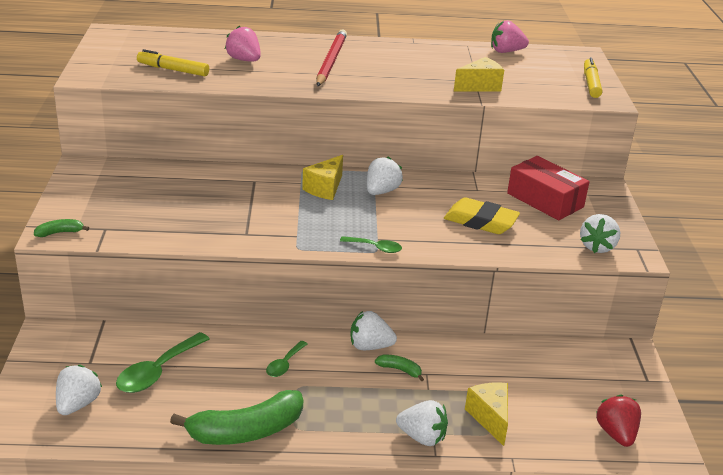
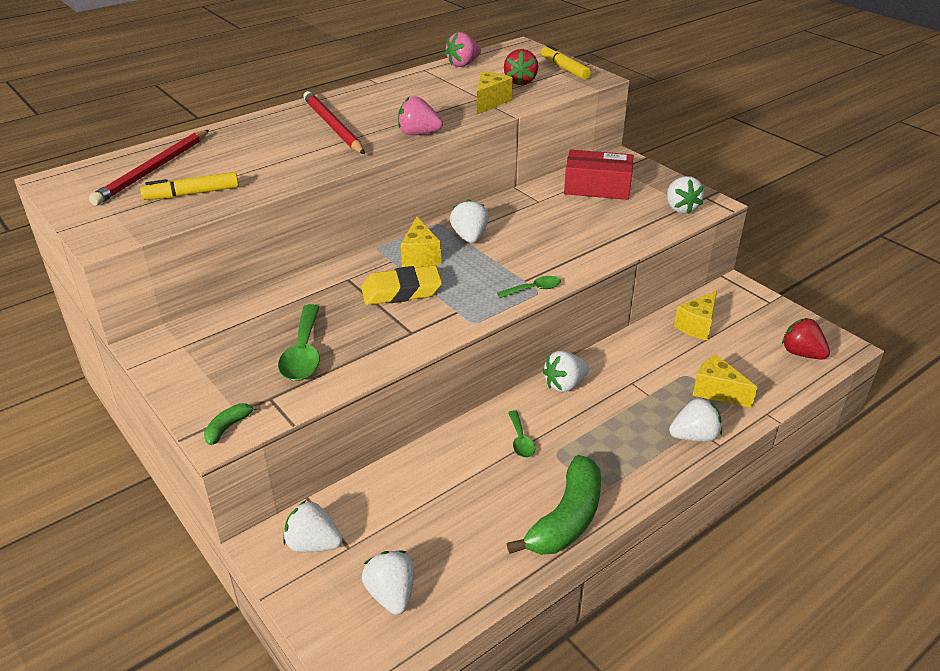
camera: 35 degrees left, 5 degrees up
green spoon [116,332,210,393] -> green spoon moved to [278,304,320,381]
pink strawberry [225,25,261,62] -> pink strawberry moved to [398,96,443,135]
green banana [375,355,424,381] -> none
yellow eraser [444,197,520,234] -> yellow eraser moved to [361,265,442,305]
none -> red pencil [89,130,209,205]
none -> white strawberry [283,500,343,552]
none -> red strawberry [504,49,538,85]
none -> yellow cheese [674,291,717,341]

